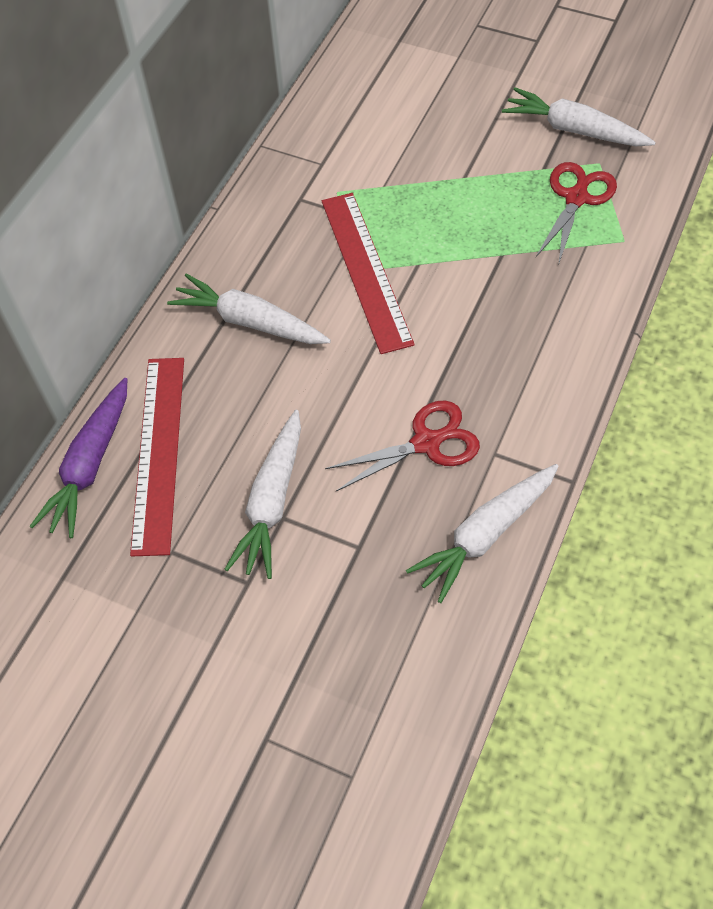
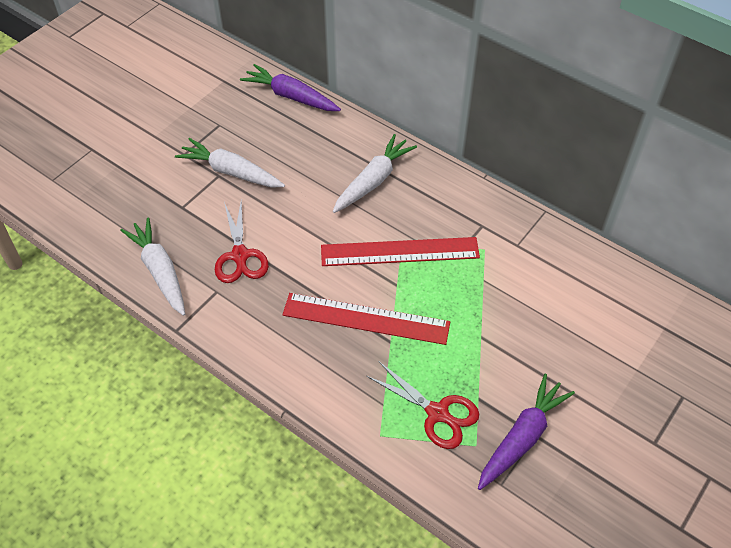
camera: 100 degrees right, 5 degrees down
red ruler [130,358,184,557] -> red ruler moved to [283,293,450,345]
white carrot [502,87,656,146] -> purple carrot [478,374,575,490]

